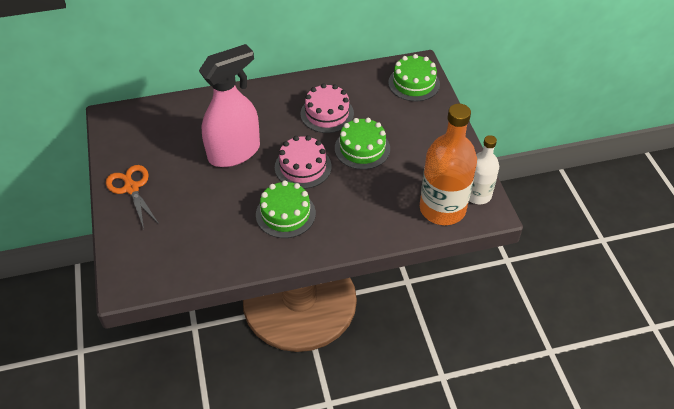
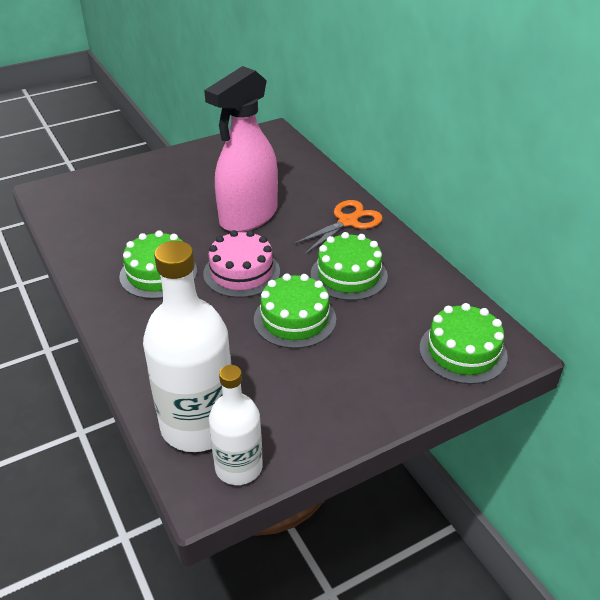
camera: 75 degrees right, 10 degrees down
orange scissors [106,165,159,229] -> orange scissors moved to [292,200,382,254]
pink spray bottle [199,44,260,167] -> pink spray bottle turned 90 degrees clockwise [204,66,278,232]
pink cake [300,83,354,133] -> green cake [311,232,388,301]
orange bottle [420,104,477,225] -> white bottle [143,241,231,452]

